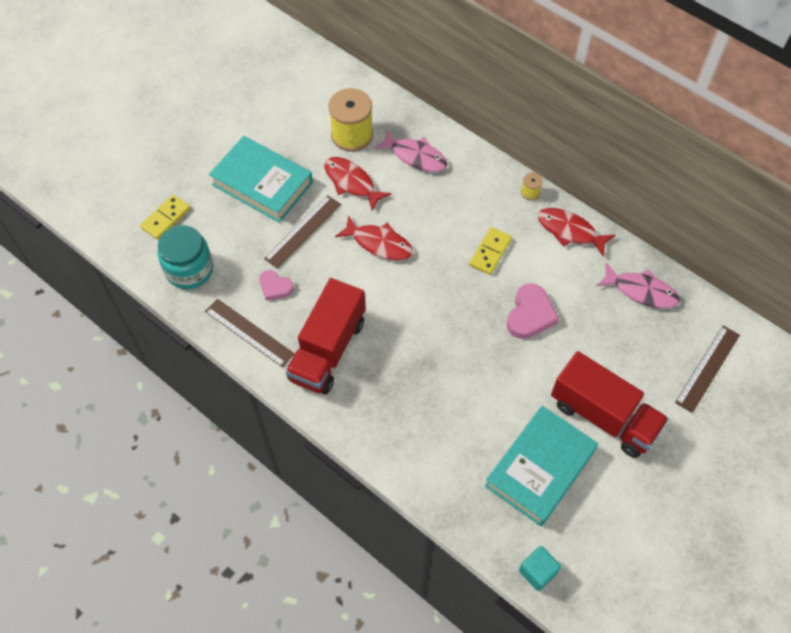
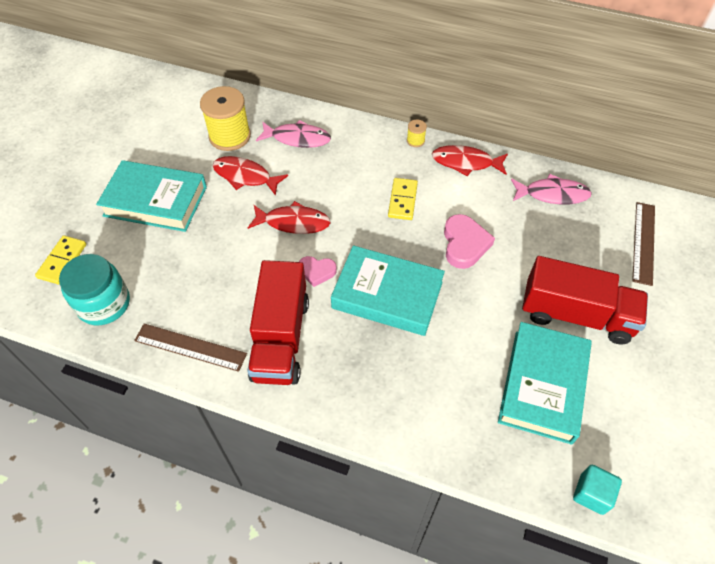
camera: 20 degrees left, 5 degrees down
pink heart [259,270,294,301] -> pink heart moved to [299,256,337,287]
brown ruler [264,195,341,269] -> none
none -> turquoise book [331,245,445,336]

